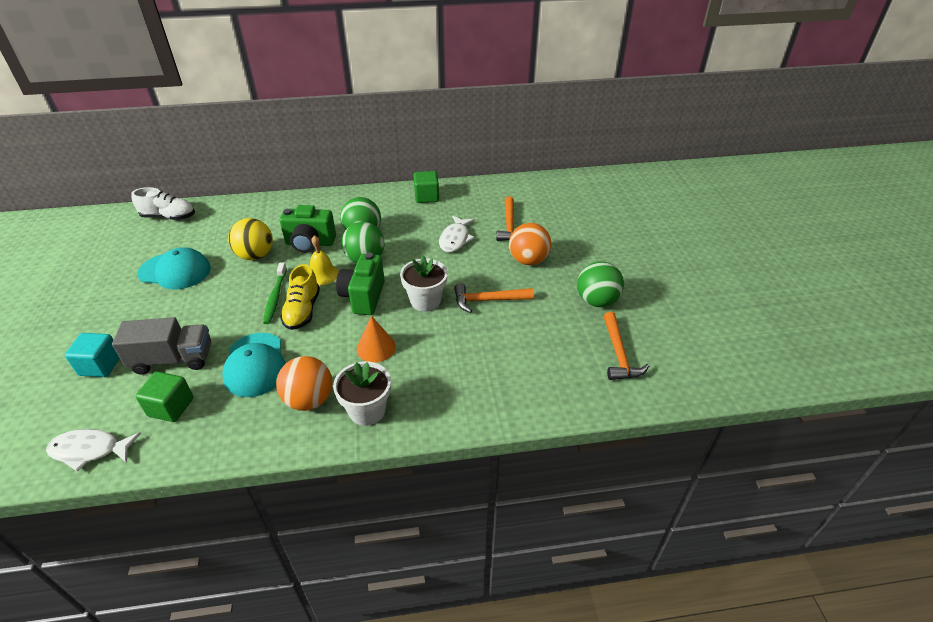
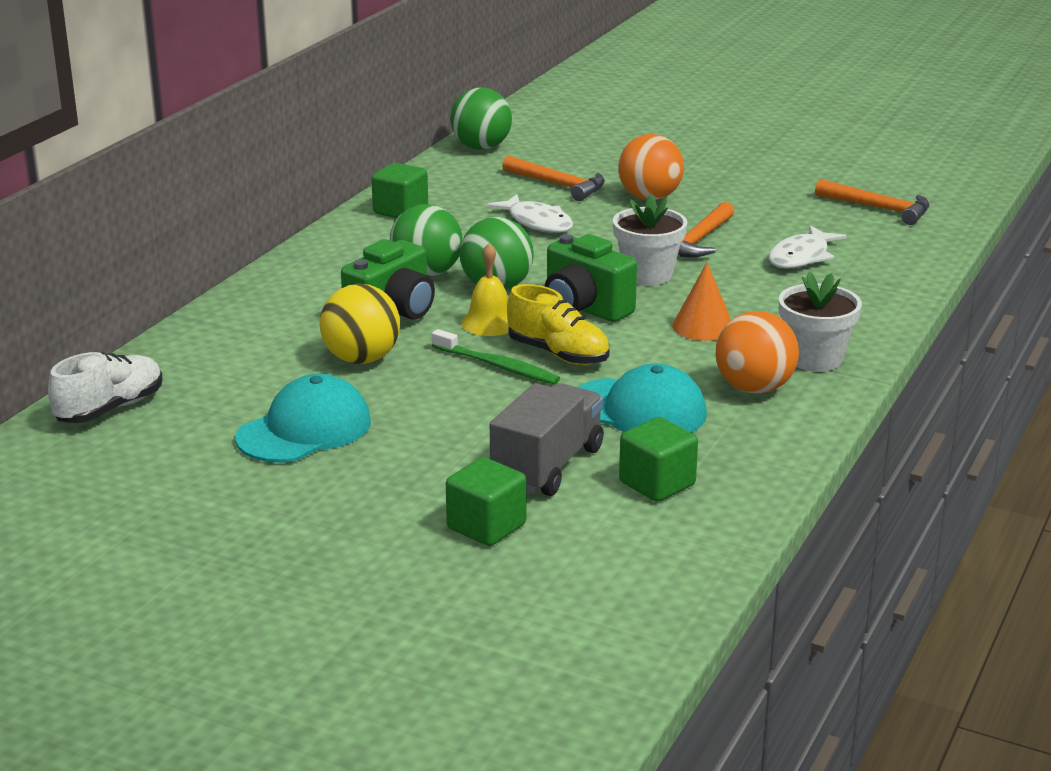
camera: 55 degrees left, 15 degrees down
white fish [46,429,141,472] -> white fish moved to [768,226,847,268]
turquoise cube [65,333,120,377] -> green cube [446,457,526,546]
green ball [577,261,624,307] -> green ball moved to [450,88,512,150]

